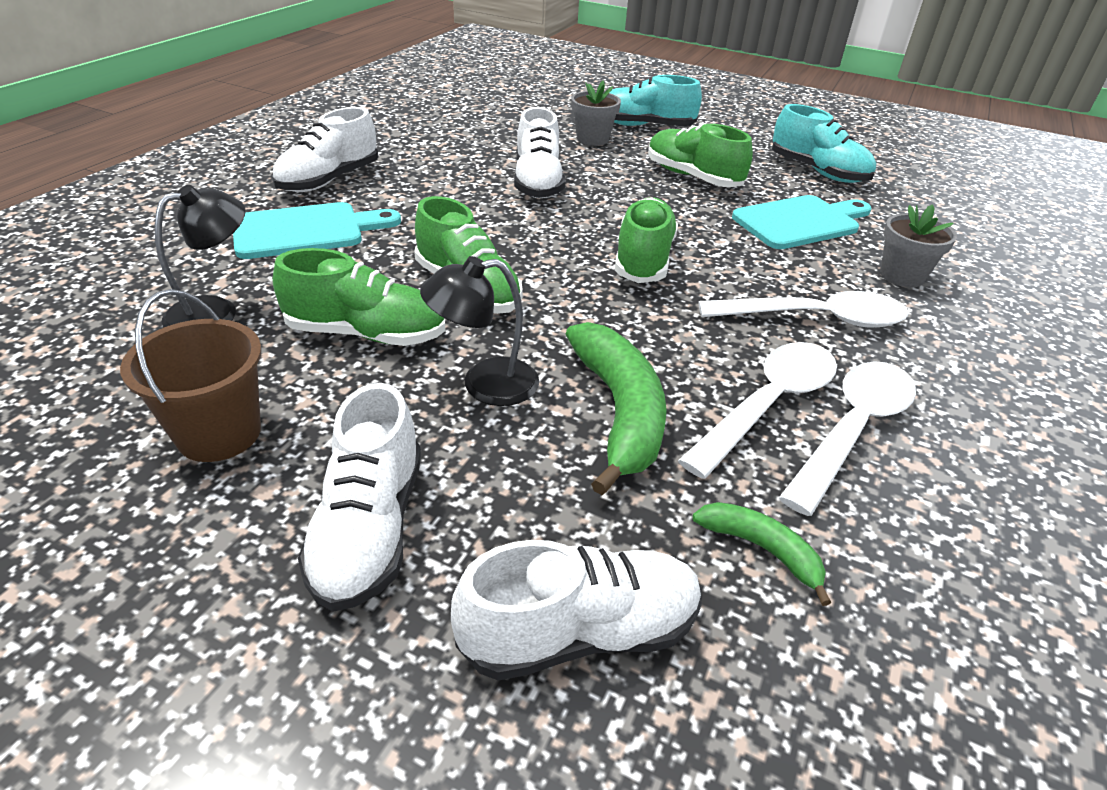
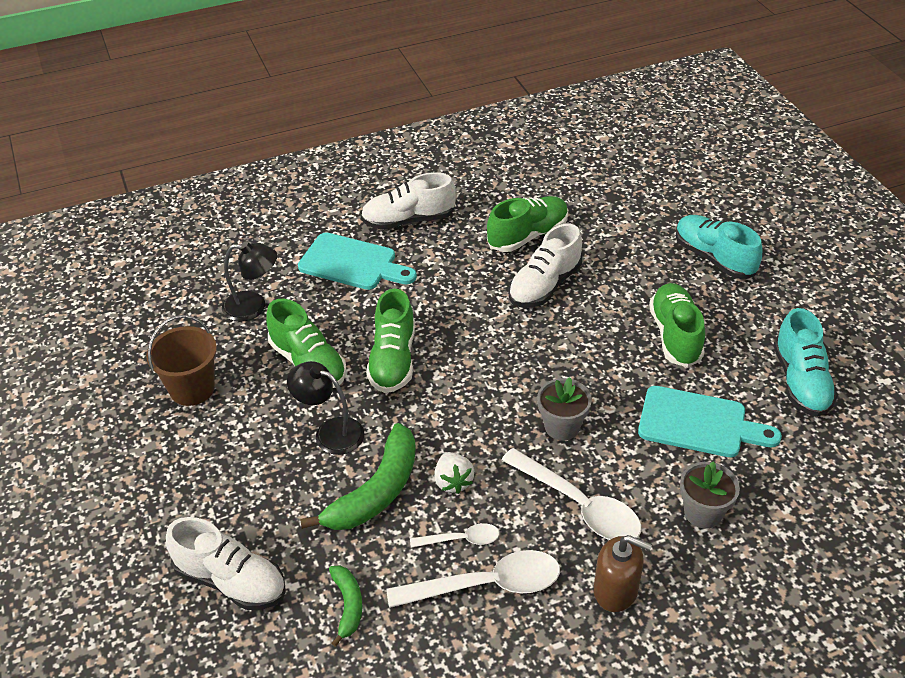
camera: 45 degrees right, 5 degrees up
white shoe [298,383,421,612] -> none
grey flower pot [571,80,621,146] -> grey flower pot moved to [537,377,592,440]
green shoe [615,197,678,283] -> green shoe moved to [487,196,568,252]
white spoon [678,342,837,479] -> white spoon [410,523,500,548], size x0.53
none -> white strawberry [434,452,474,494]
none -> brown soap dispenser [594,535,652,612]

